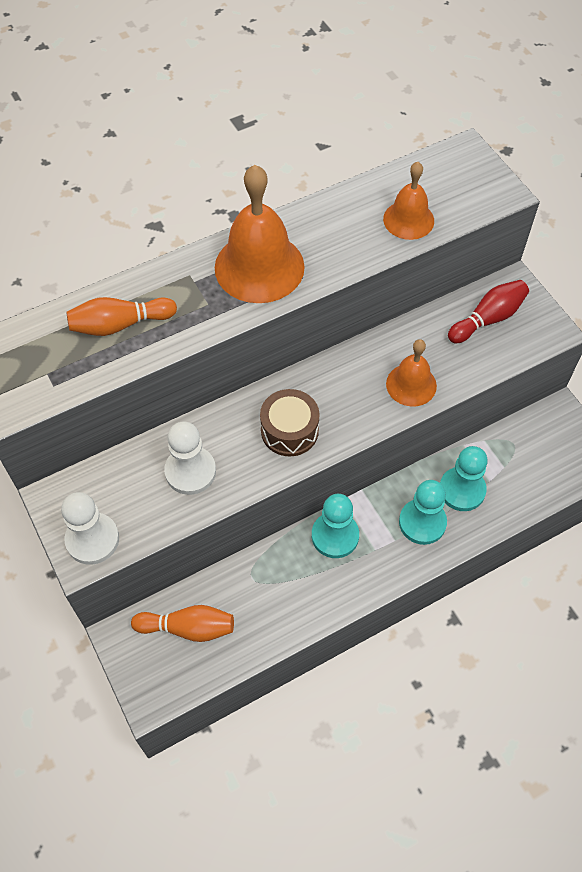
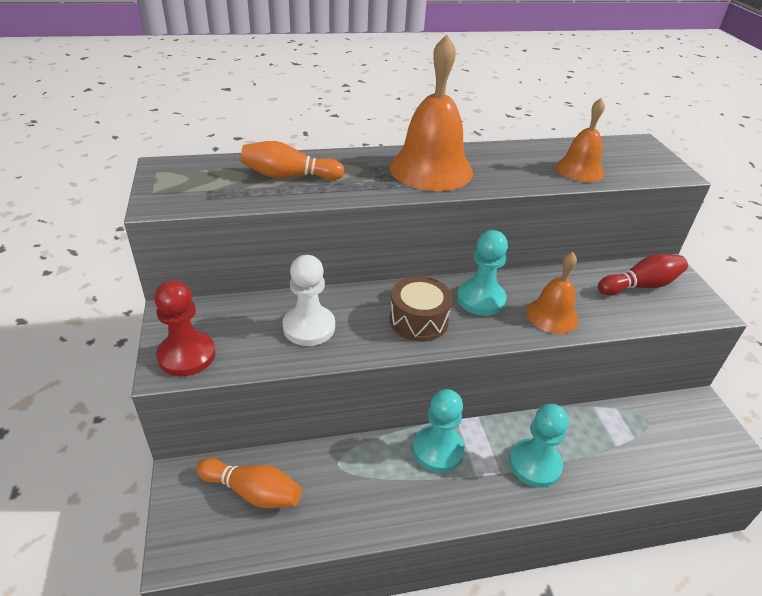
camera: 15 degrees right, 20 degrees down
white pawn [61,492,119,565] -> red pawn [154,280,215,376]
turquoise pawn [440,446,488,511] -> turquoise pawn moved to [457,230,508,316]

